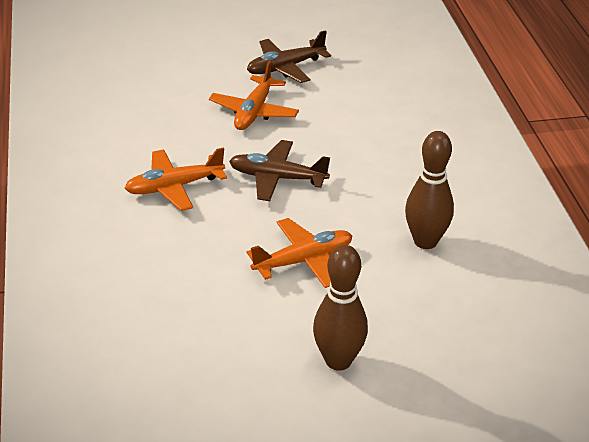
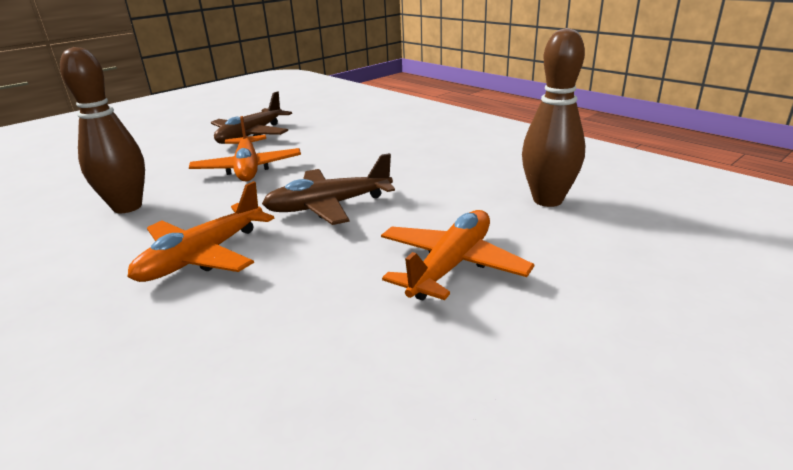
camera: 30 degrees left, 10 degrees down
brown bowling pin [313,245,368,371] -> brown bowling pin moved to [60,47,145,213]

